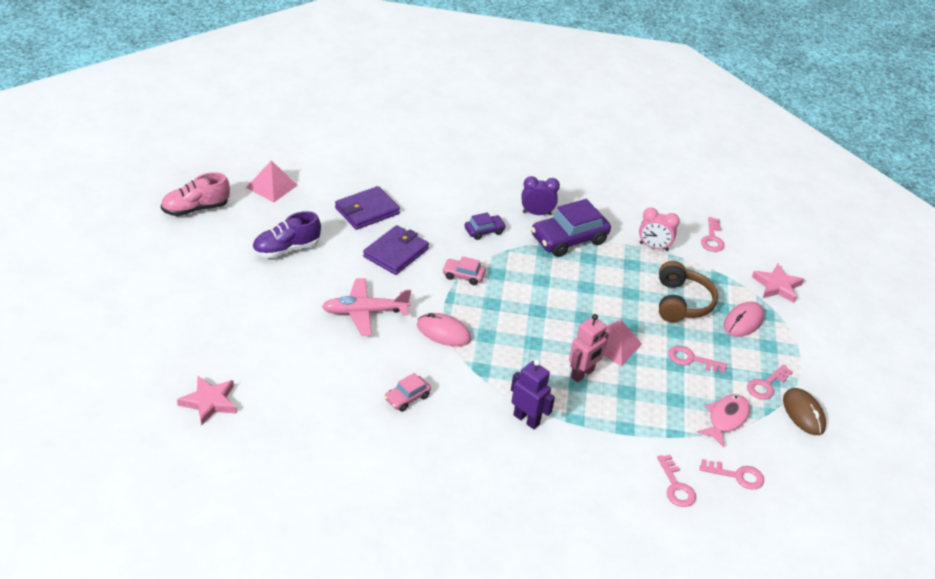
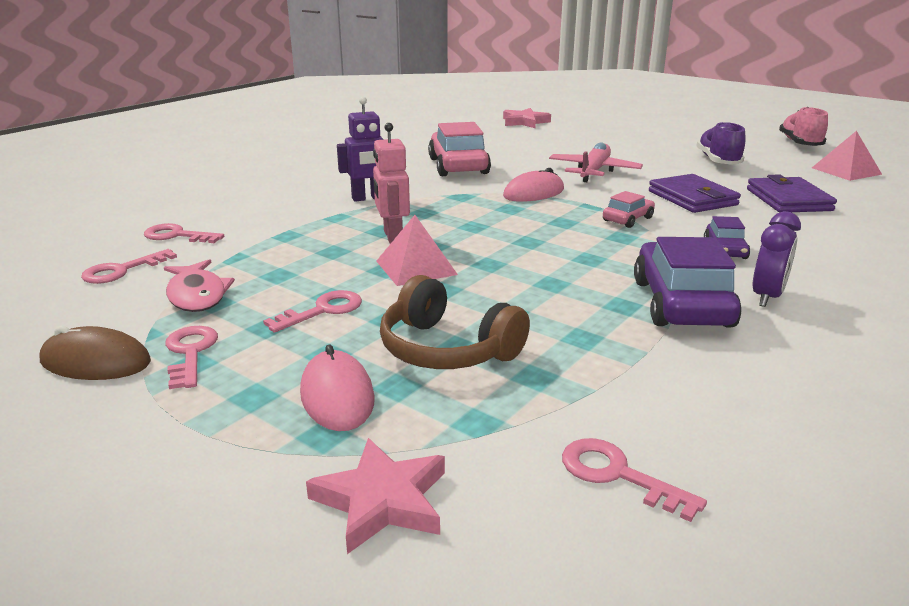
camera: 125 degrees right, 15 degrees down
pink car [384,373,431,412] -> pink car [428,122,491,176], size x1.96
pink clock [639,208,680,251] -> none

